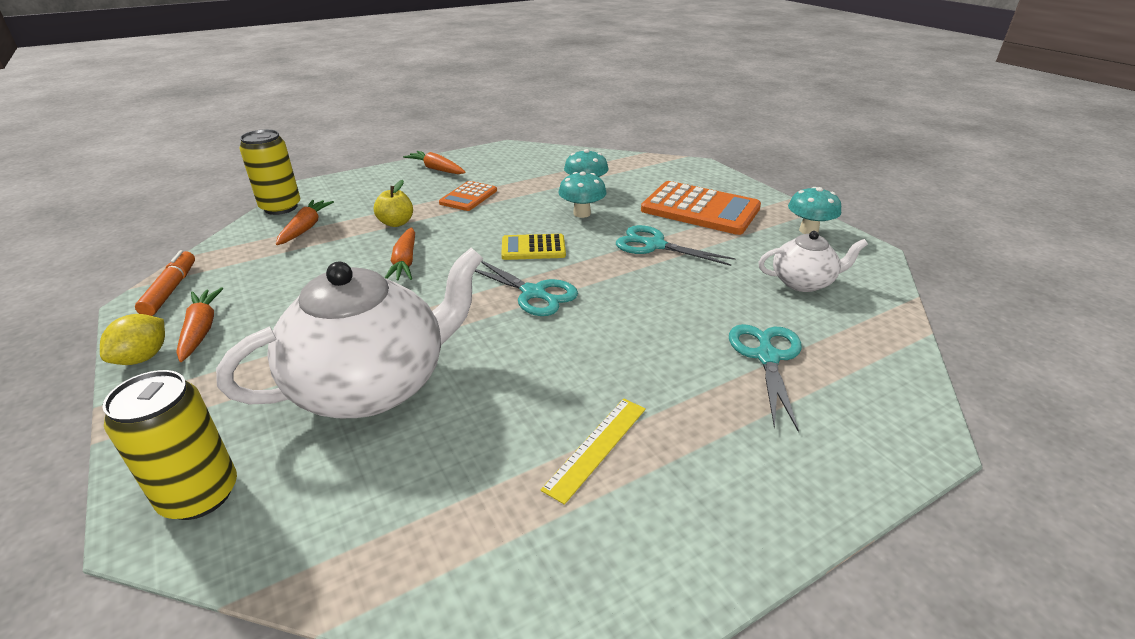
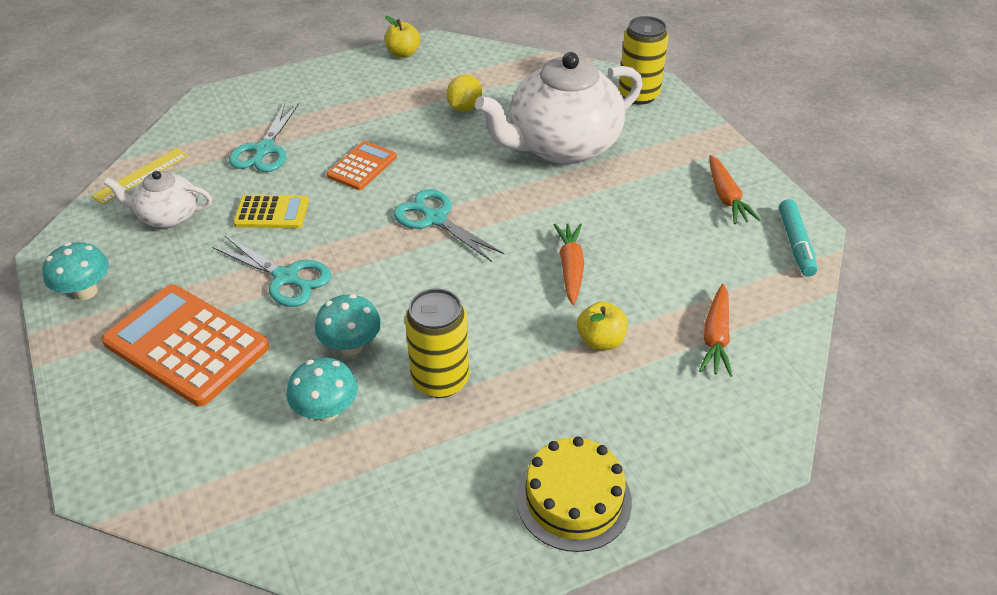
camera: 175 degrees left, 10 degrees up
yellow lemon [100,314,165,365] -> yellow lemon moved to [446,74,482,112]
orange marker [135,250,195,316] -> turquoise marker [779,199,818,277]
yellow can [239,129,300,215] -> yellow can moved to [405,288,469,398]
orange carrot [403,151,466,174] -> yellow cake [516,437,632,552]
orange calculator [439,181,497,211] -> orange calculator moved to [327,141,397,190]
yellow calculator [501,234,566,260] -> yellow calculator moved to [233,195,309,228]
yellow ruler [541,398,646,505] -> yellow ruler moved to [92,148,188,204]
none -> yellow apple [385,16,421,58]

